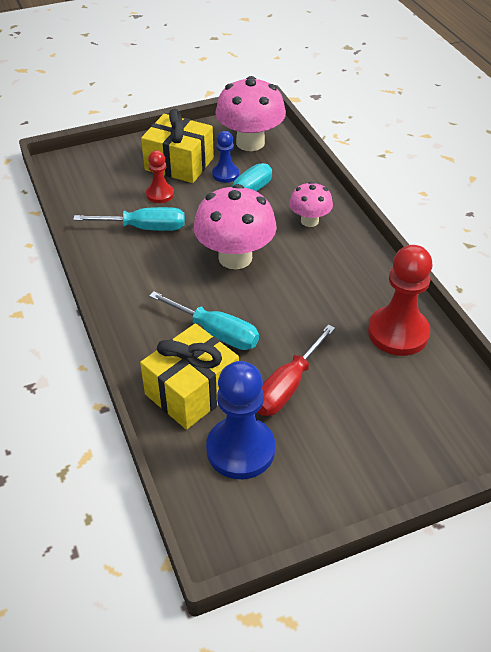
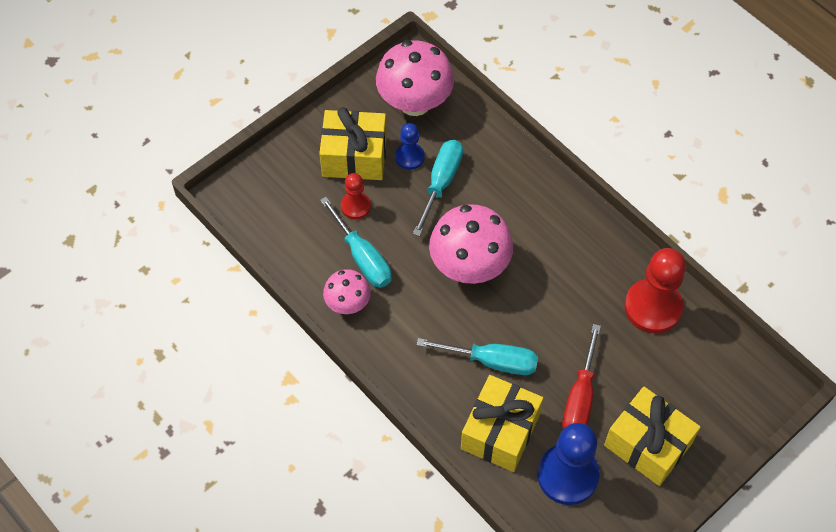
camera: 20 degrees left, 15 degrees up
turquoise screwdriver [73,207,185,231] -> turquoise screwdriver turned 75 degrees clockwise [320,197,392,288]
pink mushroom [289,182,333,227] -> pink mushroom moved to [323,269,371,314]
none -> yellow gift [604,387,701,486]

